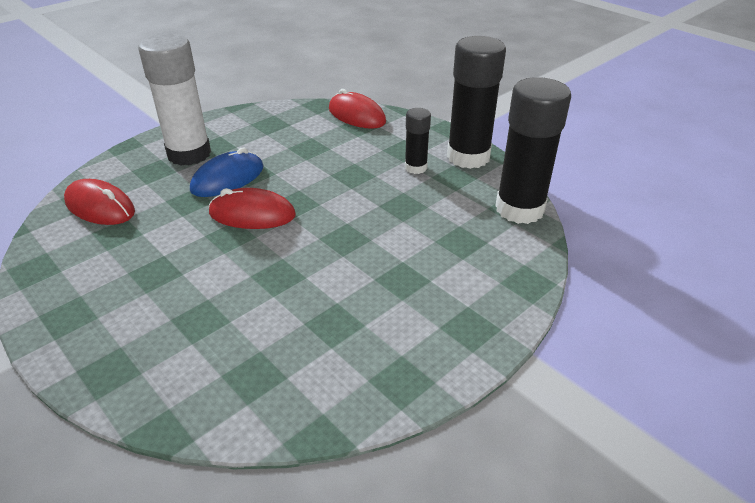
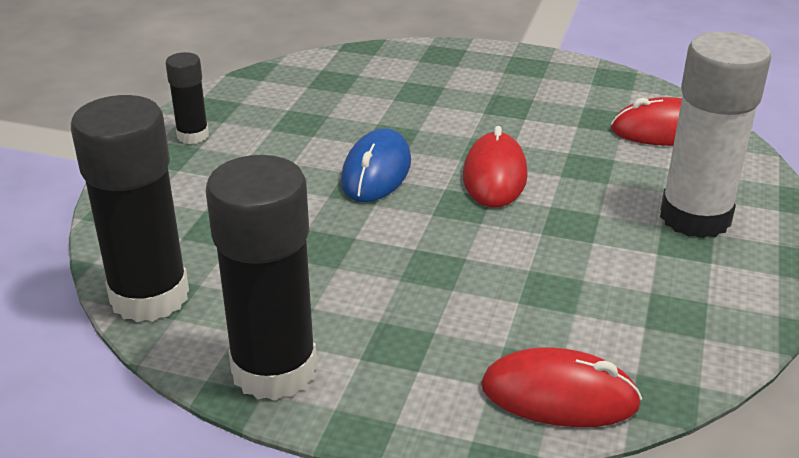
camera: 150 degrees right, 5 degrees down
blue mouse [190,147,263,197] -> blue mouse moved to [341,128,411,202]
red mouse [208,188,296,229] -> red mouse turned 60 degrees counterclockwise [463,126,528,207]
black glue stick [405,108,431,174] -> black glue stick moved to [165,52,209,144]

